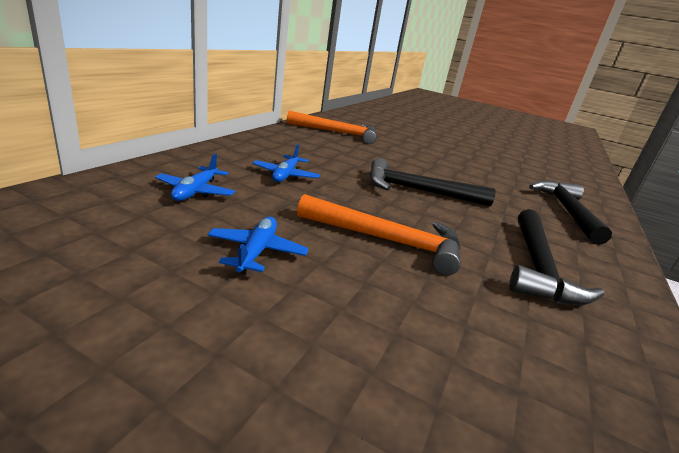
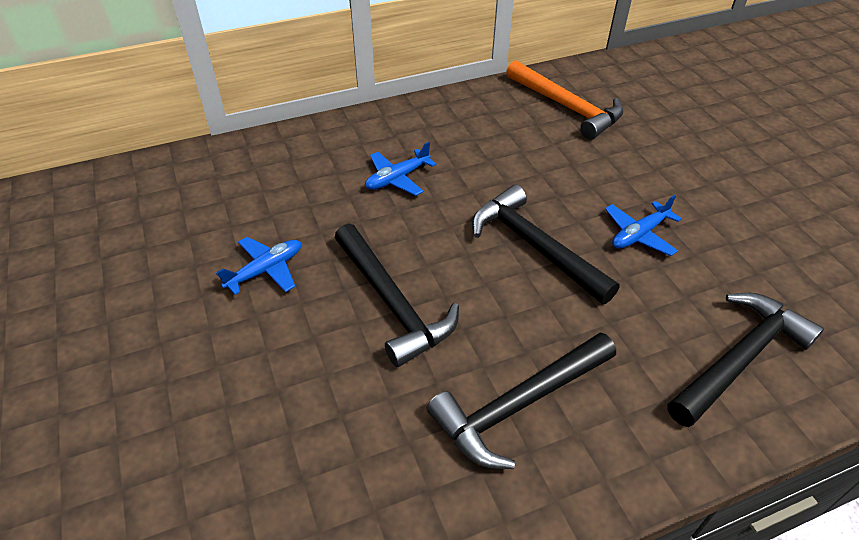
camera: 45 degrees right, 20 degrees up
blue plane [155,154,236,201] -> blue plane moved to [605,195,682,256]
orange hammer [297,194,461,275] -> black hammer [335,224,459,367]

